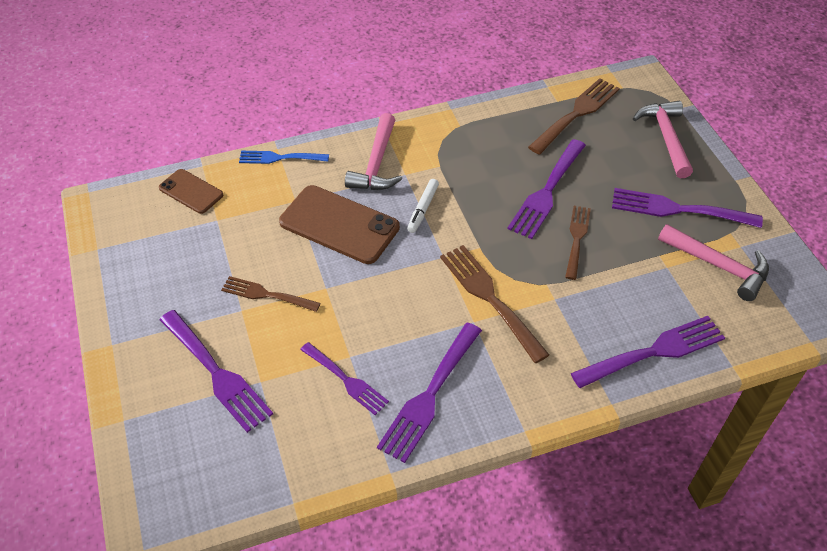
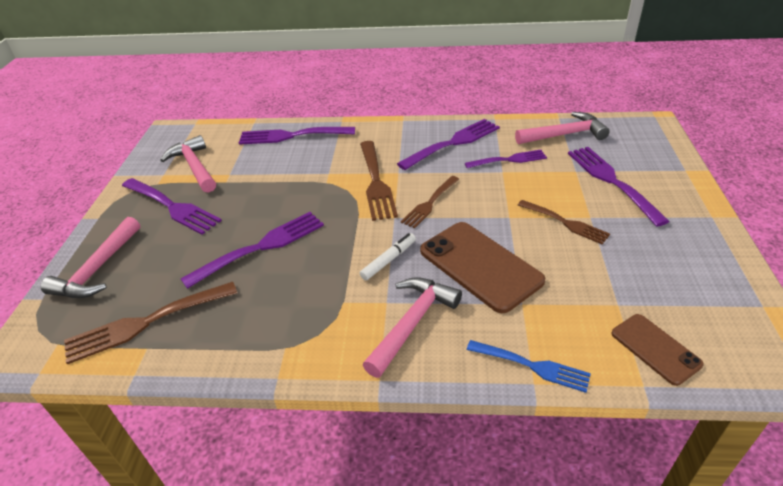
camera: 155 degrees left, 10 degrees down
purple fork [300,342,389,415] -> purple fork turned 105 degrees clockwise [465,150,547,168]
brown fork [565,206,591,280] -> brown fork moved to [401,176,459,228]
none -> pink hammer [515,112,610,144]

